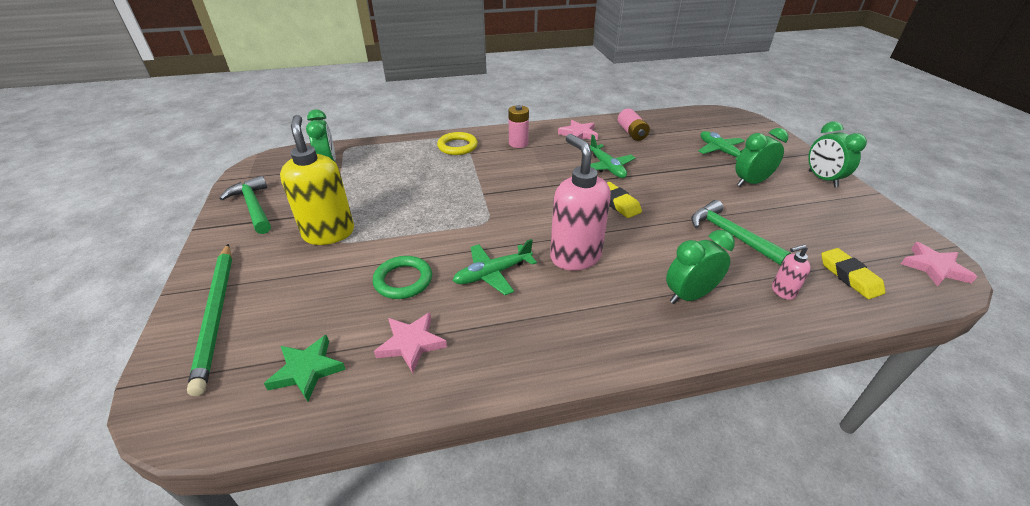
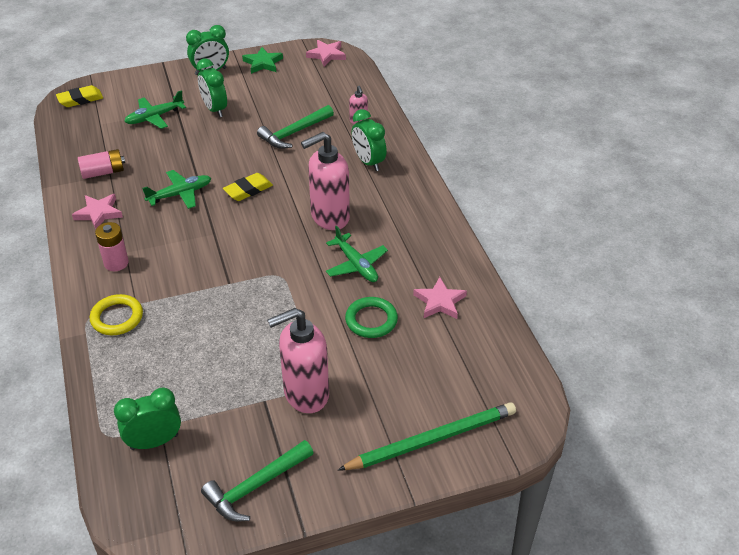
camera: 95 degrees left, 5 degrees up
green star [264,335,346,402] -> green star moved to [242,47,283,74]
yellow soap dispenser [280,115,354,245] -> pink soap dispenser [267,308,329,413]
yellow eraser [821,248,885,299] -> yellow eraser moved to [56,85,103,107]

